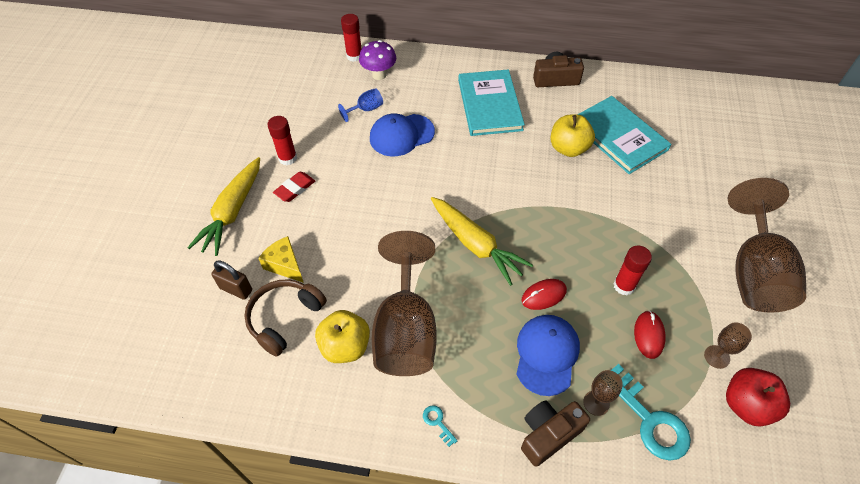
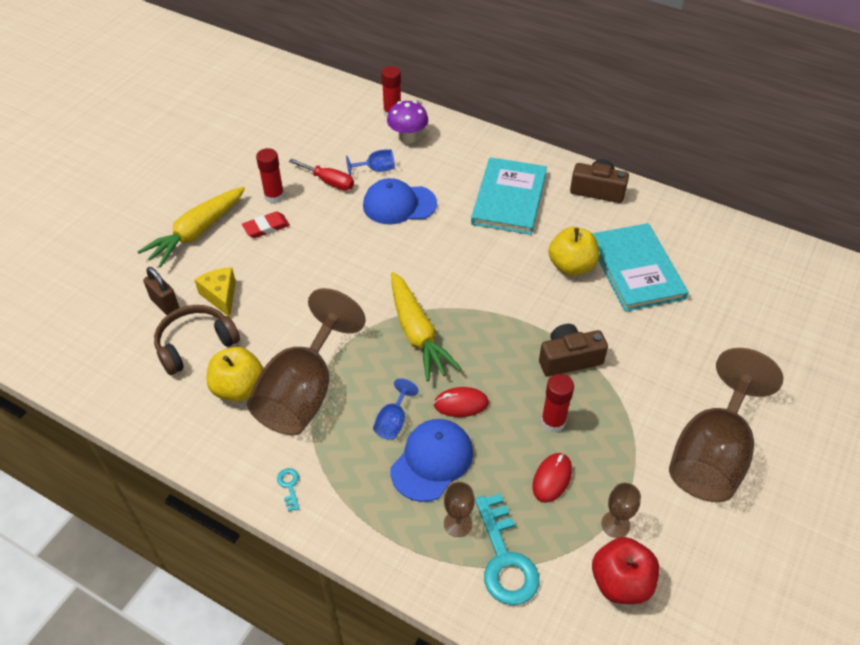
camera: 20 degrees right, 5 degrees down
brown camera [521,400,590,467] -> brown camera moved to [539,324,608,376]
none -> red screwdriver [289,158,354,190]
none -> blue goblet [373,378,418,440]

